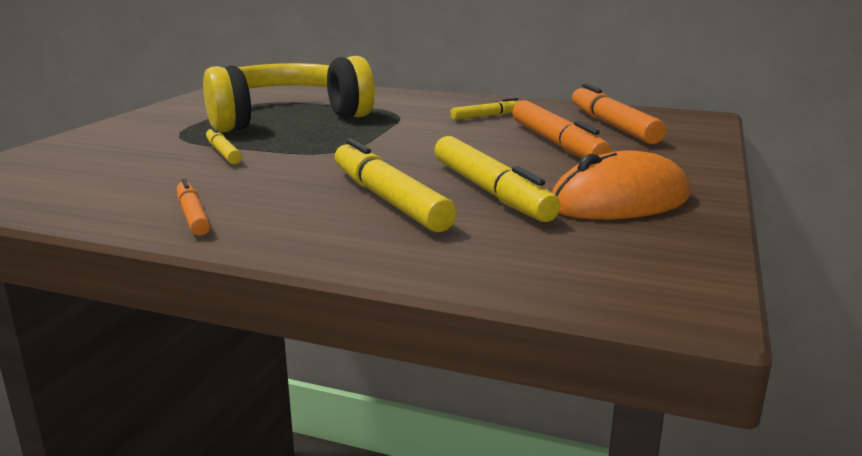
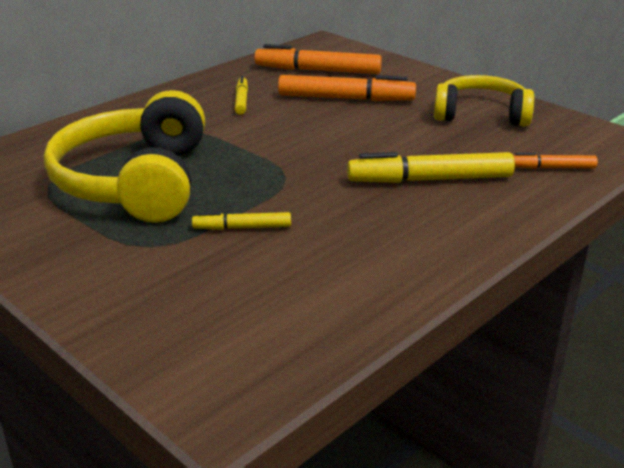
camera: 65 degrees left, 10 degrees up
orange marker [177,178,210,236] -> orange marker moved to [514,153,598,169]
yellow marker [434,136,561,222] -> none
orange mouse [552,150,690,219] -> yellow headphones [434,75,534,127]

